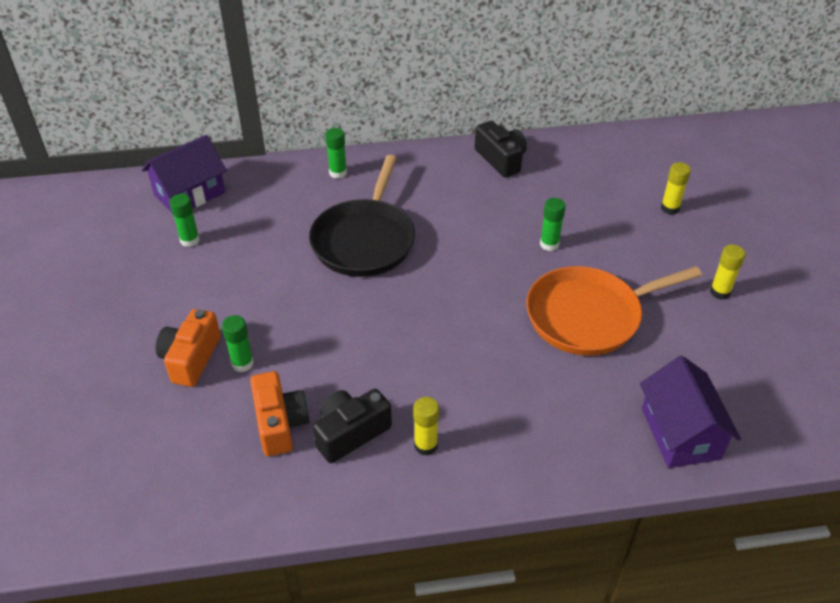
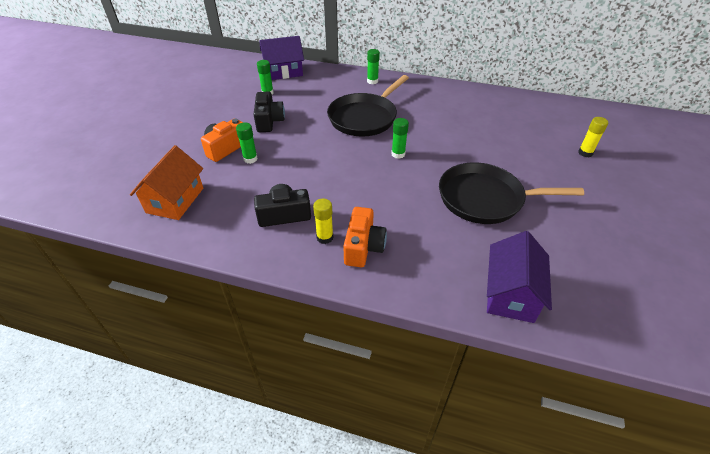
camera: 25 degrees right, 0 degrees up
orange camera [250,371,310,456] -> orange camera moved to [343,207,387,267]
black camera [475,121,527,178] -> black camera moved to [253,92,285,132]
orange pan [526,266,702,356] -> black pan [439,162,584,224]
green glue stick [540,198,566,251] -> green glue stick moved to [391,118,409,159]
yellow glue stick [710,245,746,300] -> none
none -> orange house [130,145,203,220]

